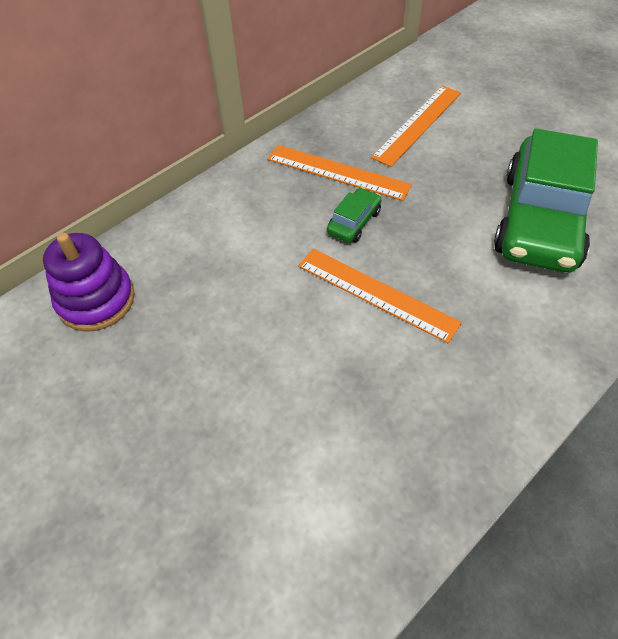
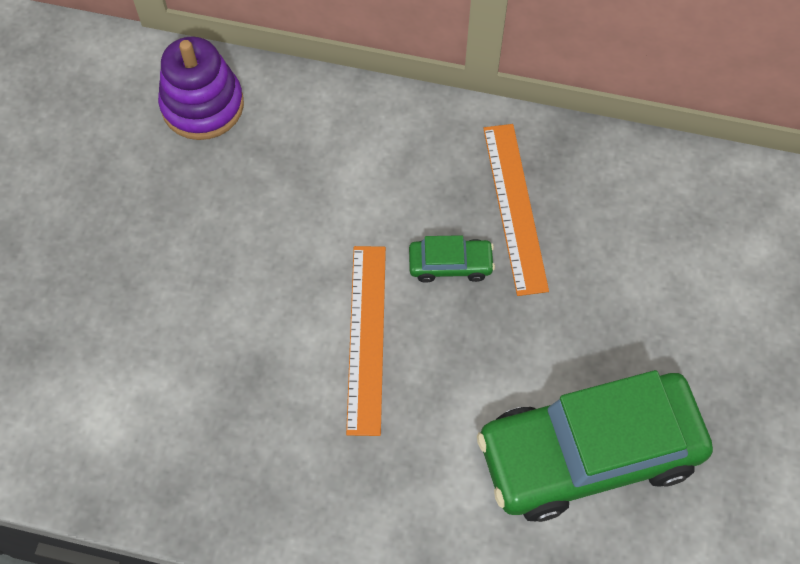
camera: 55 degrees right, 10 degrees up
orange ruler [371,85,461,167] -> none

